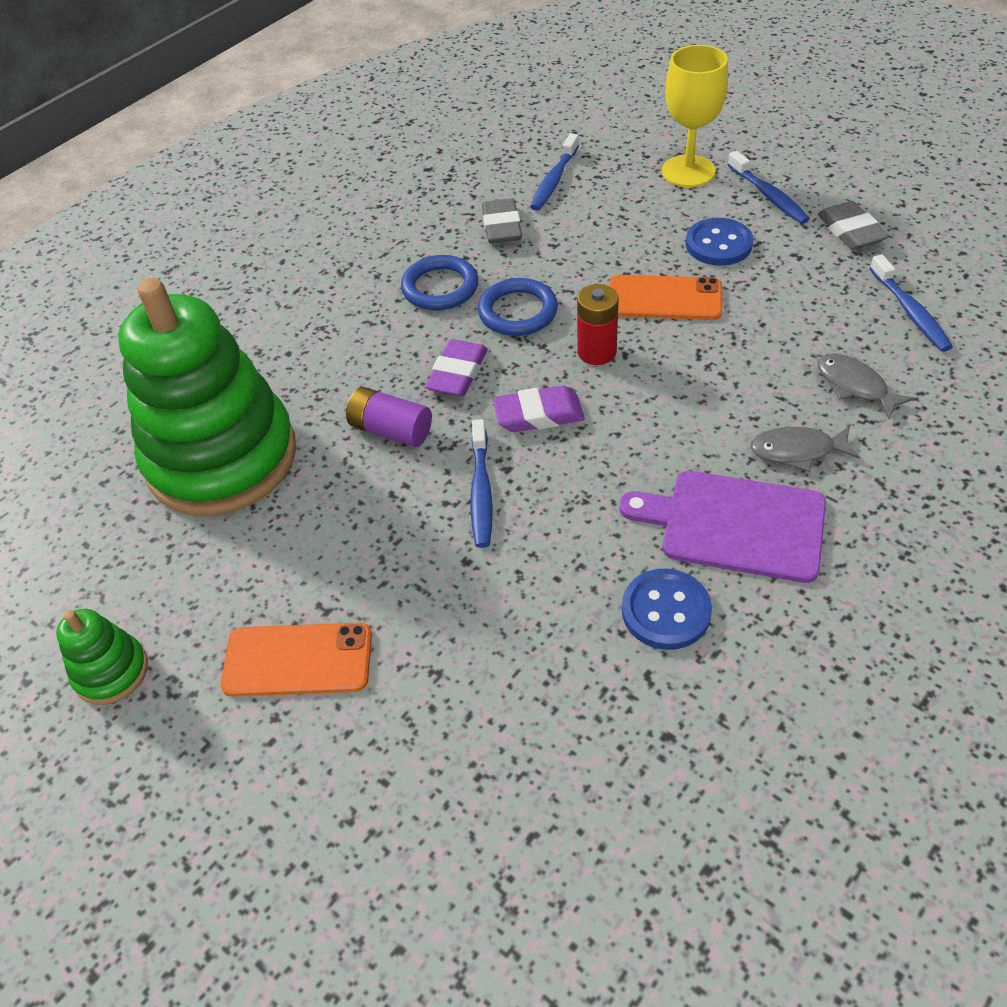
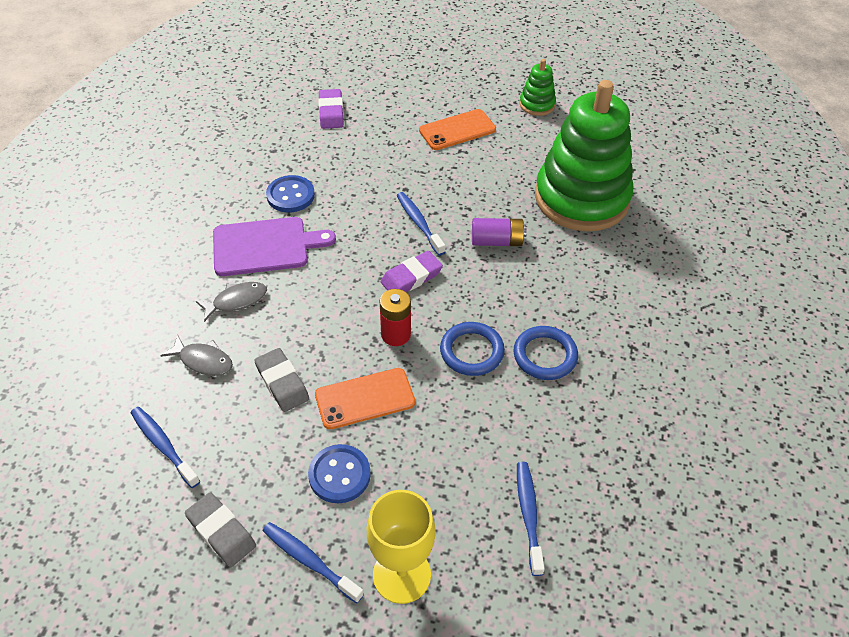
camera: 150 degrees right, 0 degrees up
purple eraser [425,339,488,397] -> purple eraser moved to [318,89,344,129]
grey eraser [482,198,522,244] -> grey eraser moved to [254,348,309,412]

